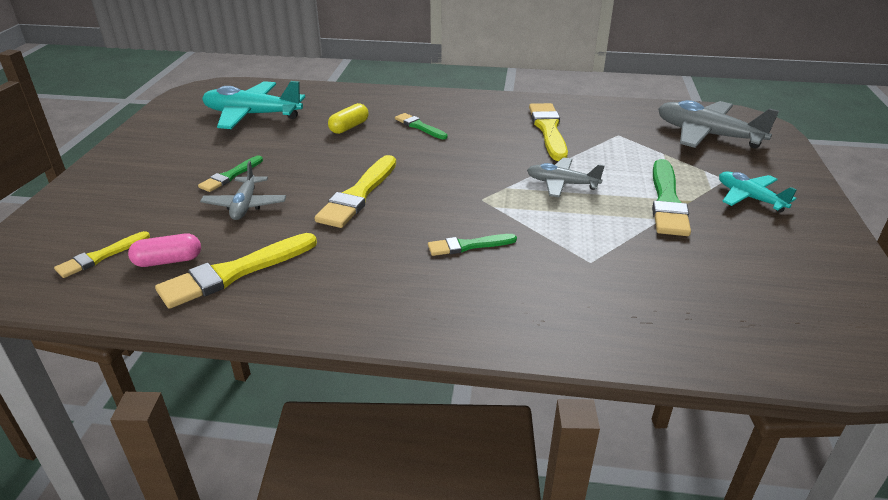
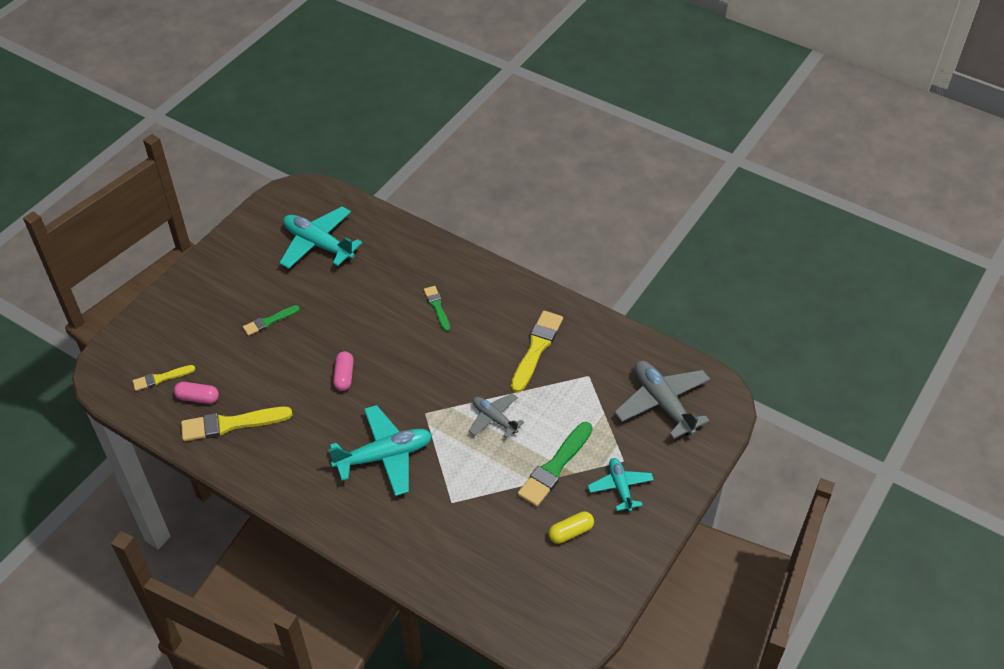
camera: 25 degrees right, 15 degrees up
grey plane [200,161,286,220] -> none
yellow brush [315,155,396,228] -> pink capsule [333,351,354,391]
yellow capsule [328,103,369,134] -> yellow capsule moved to [548,511,594,544]
green brush [428,234,517,256] -> turquoise plane [328,405,432,496]

